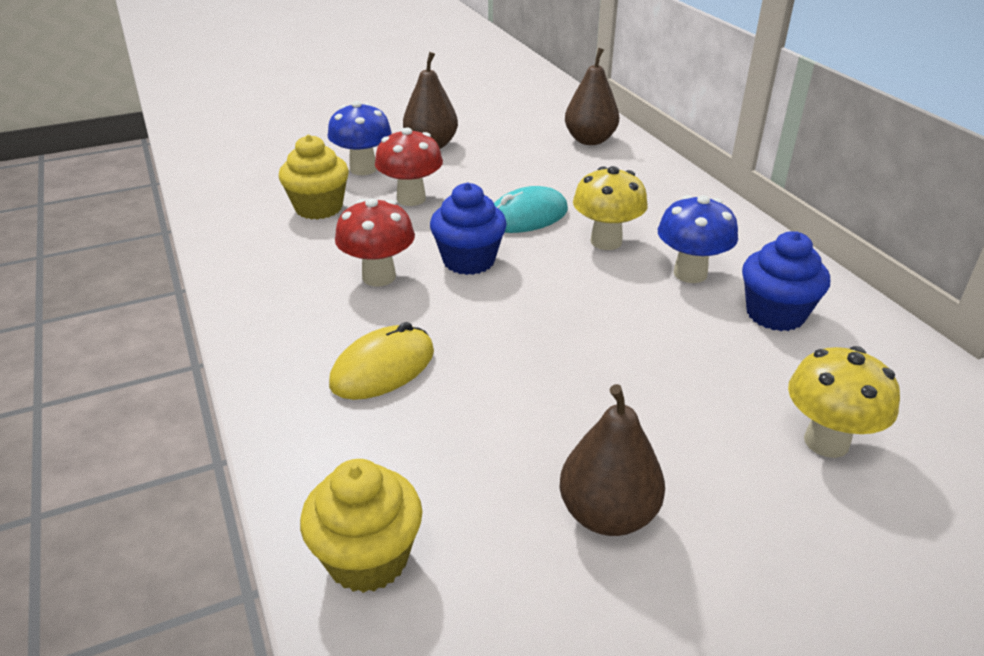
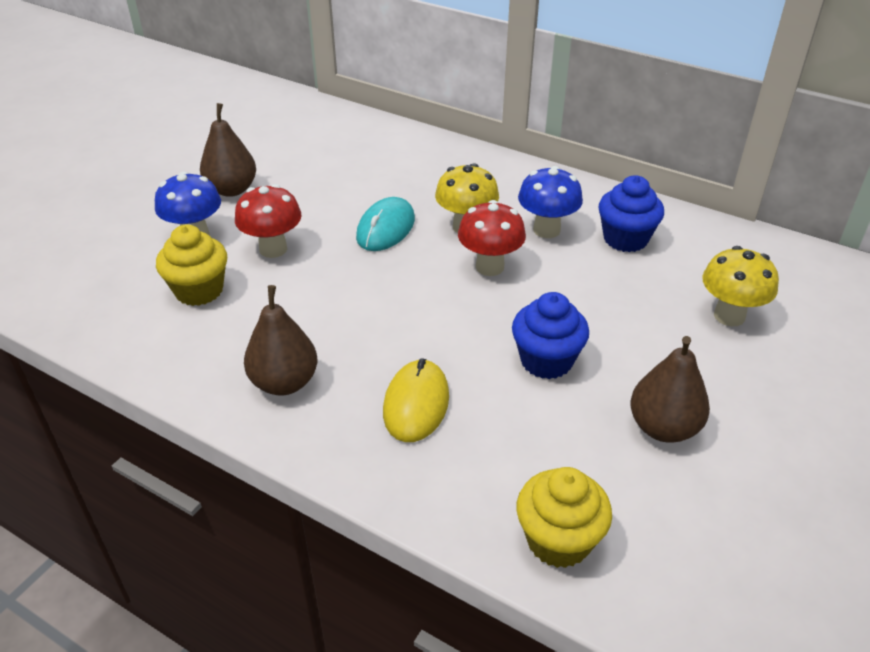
camera: 35 degrees left, 5 degrees up
red mushroom [335,198,415,286] -> red mushroom moved to [458,200,526,276]
blue cupcake [430,182,507,275] -> blue cupcake moved to [512,292,589,379]
brown pear [565,48,619,145] -> brown pear moved to [244,285,317,395]

